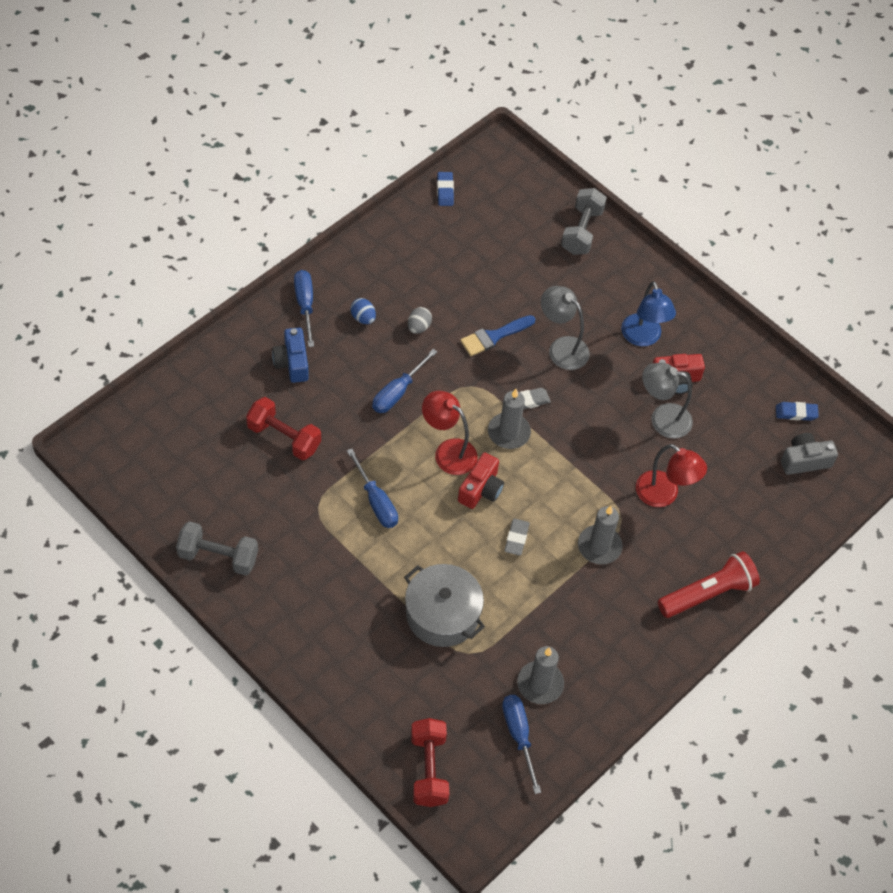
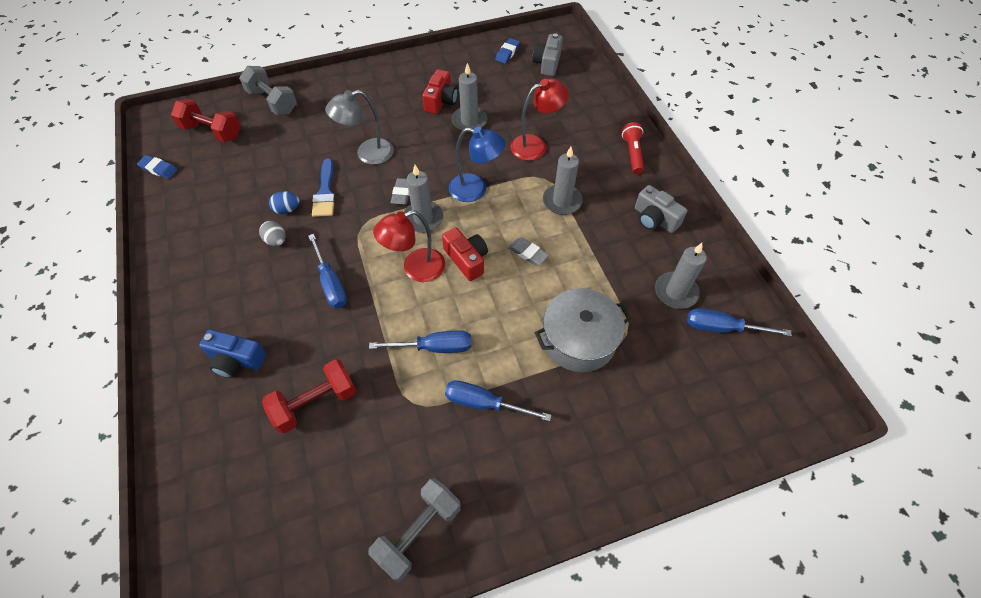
camera: 60 degrees left, 0 degrees up
blue screwdriver [294,270,314,347] -> blue screwdriver moved to [445,380,551,421]
blue egg [350,298,376,324] -> blue egg moved to [269,191,300,214]
red dumbbell [411,718,449,807] -> red dumbbell moved to [171,99,241,142]
blue lamp [621,281,676,346] -> blue lamp moved to [449,127,506,202]
grey lamp [642,363,693,439] -> grey candle [452,63,488,131]
red flashlight [658,551,760,618] -> red flashlight [622,122,644,174], size x0.64
none -> grey camera [635,185,688,233]

